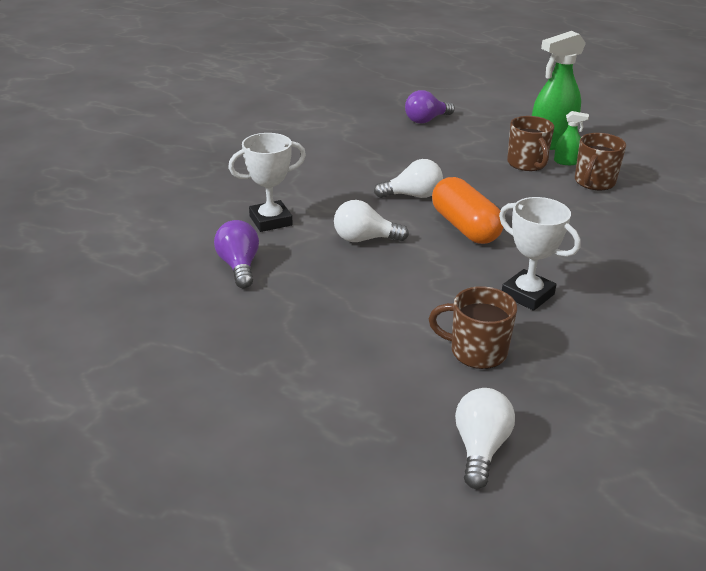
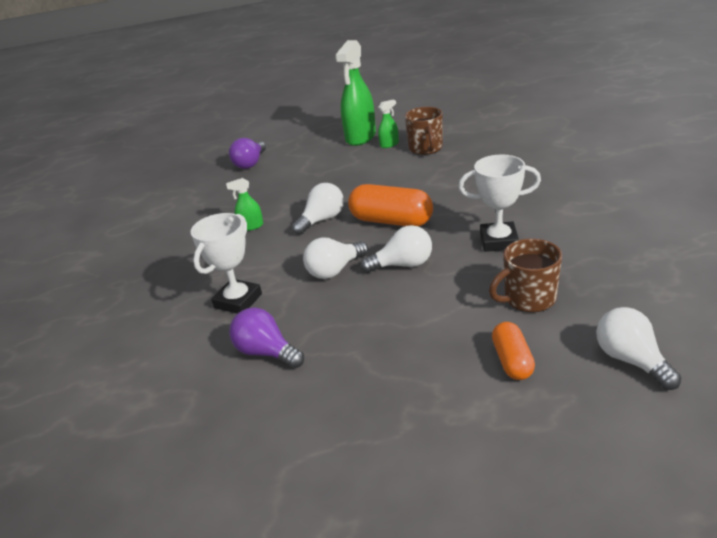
camera: 35 degrees left, 0 degrees up
brown mug [507,116,554,171] -> none
none -> green spray bottle [226,178,263,231]
none -> white light bulb [360,225,432,273]
none -> orange capsule [492,322,535,380]

